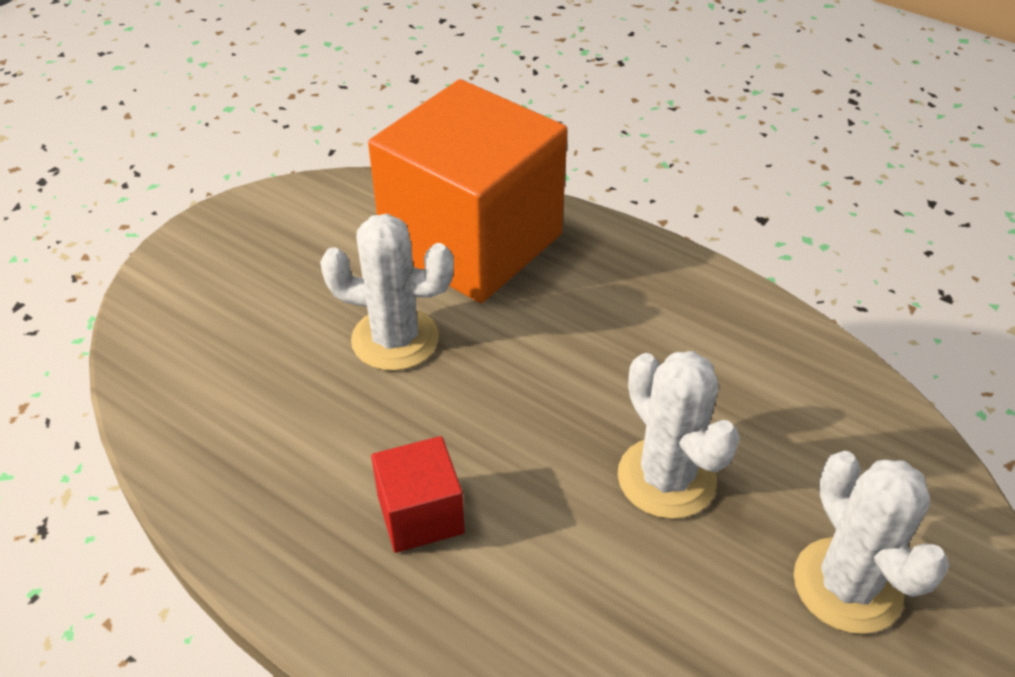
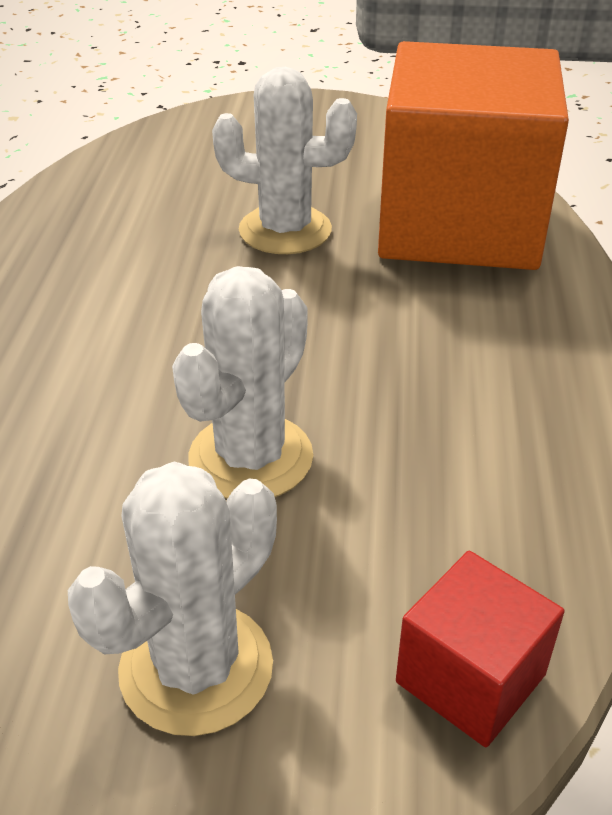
camera: 60 degrees right, 5 degrees down
white cactus [320,214,454,371] -> white cactus turned 60 degrees counterclockwise [212,67,357,254]
red cube [371,436,465,553] -> red cube moved to [396,551,565,747]

